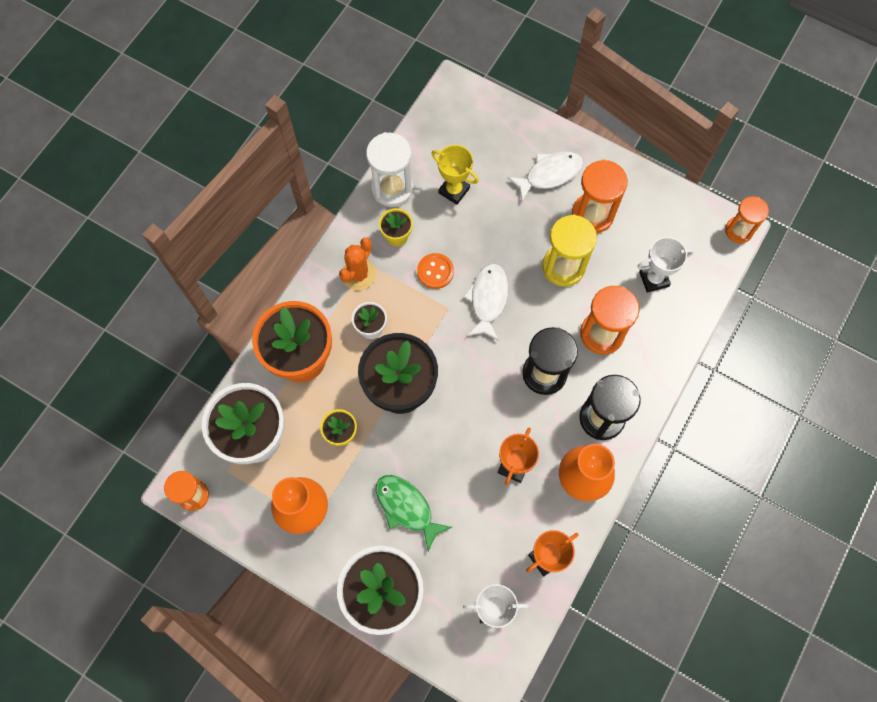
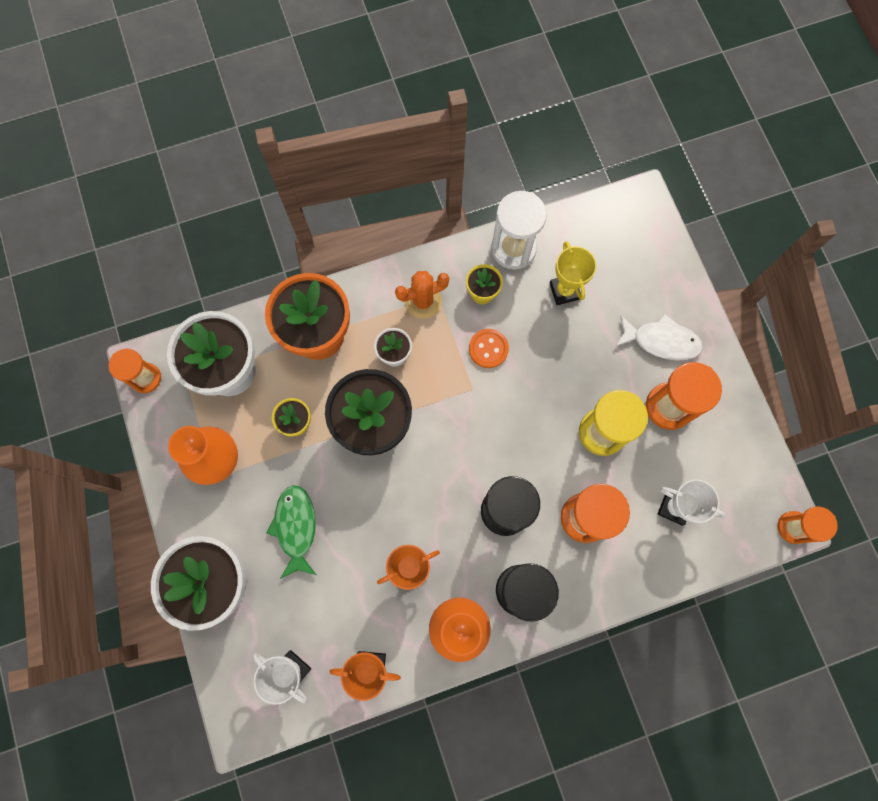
camera: 40 degrees right, 5 degrees up
white fish [463,263,509,341] -> none

